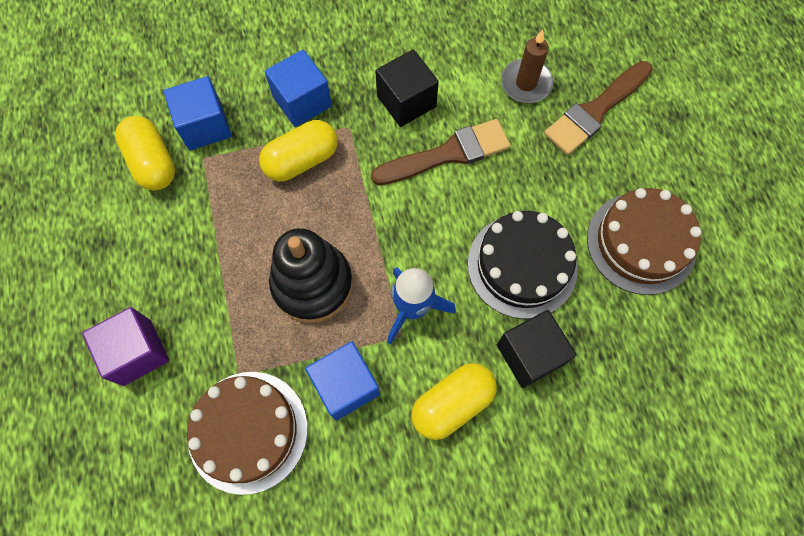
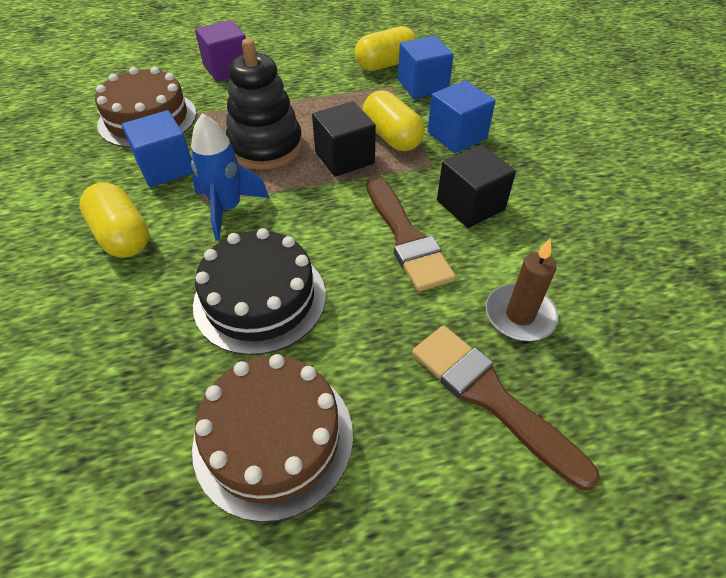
camera: 90 degrees right, 20 degrees down
black cube [497,310,577,388] -> black cube moved to [312,101,376,177]

